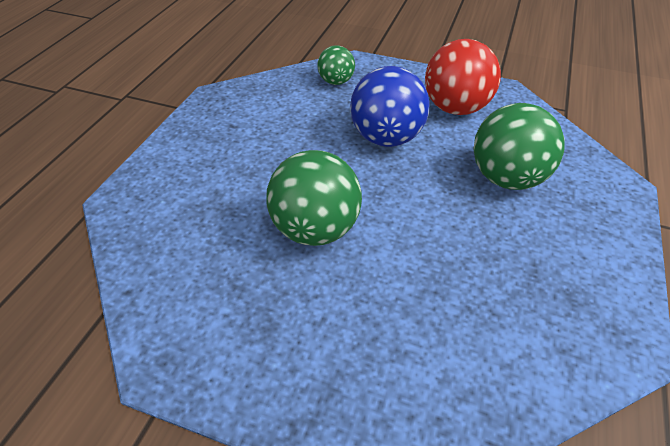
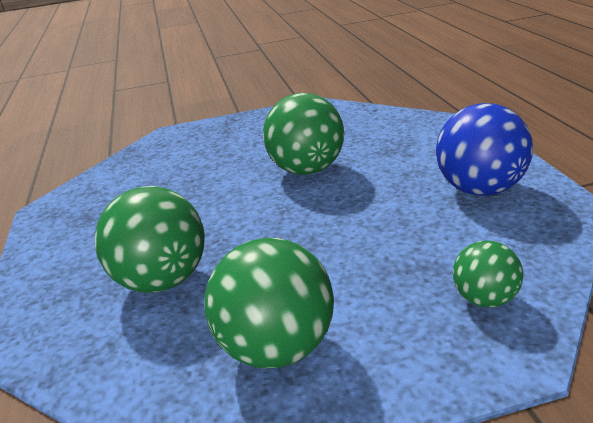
camera: 150 degrees right, 15 degrees down
blue ball [350,66,430,147] -> blue ball moved to [436,103,533,196]
red ball [425,39,501,115] -> green ball [204,237,334,369]

